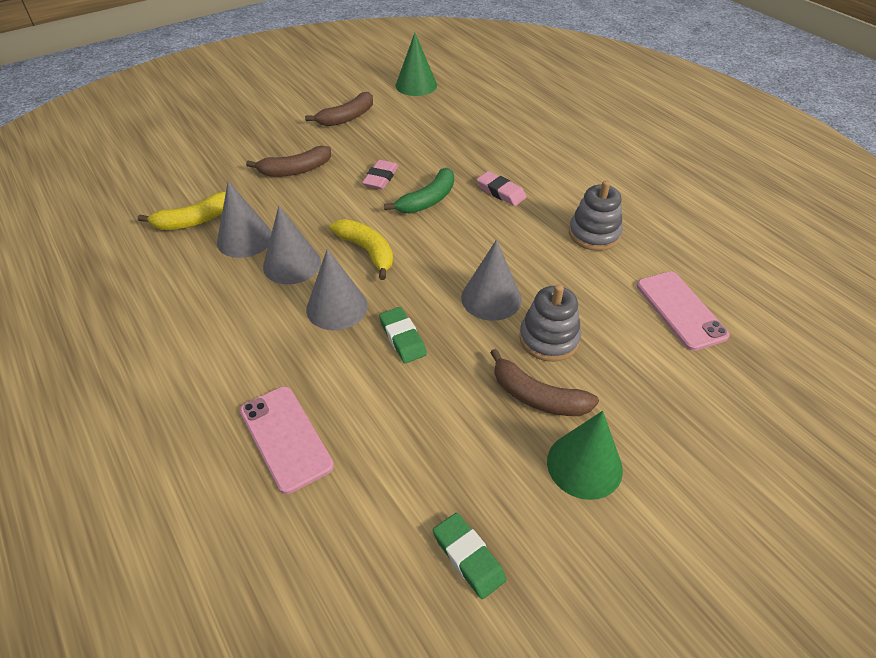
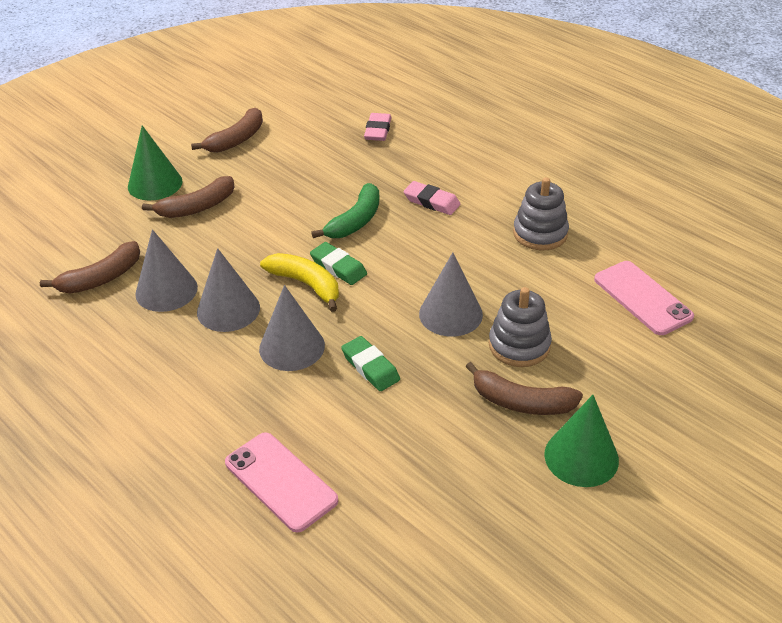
camera: 10 degrees left, 5 degrees down
yellow banana [138,192,226,230] -> brown banana [40,241,140,294]
pink eraser [362,160,399,190] -> pink eraser moved to [364,113,391,141]
green cone [395,33,437,96] -> green cone moved to [128,125,182,200]
green eraser [433,513,507,599] -> green eraser moved to [310,242,367,285]

